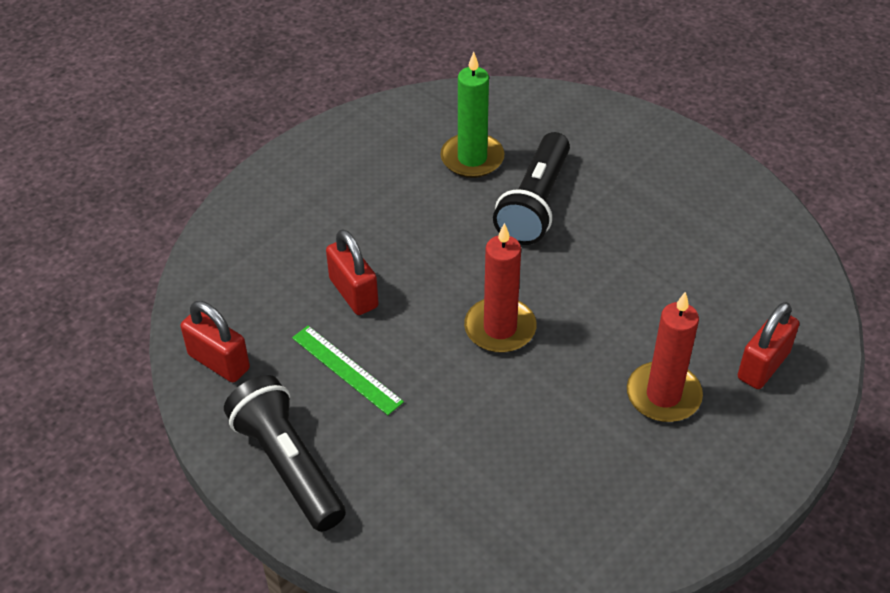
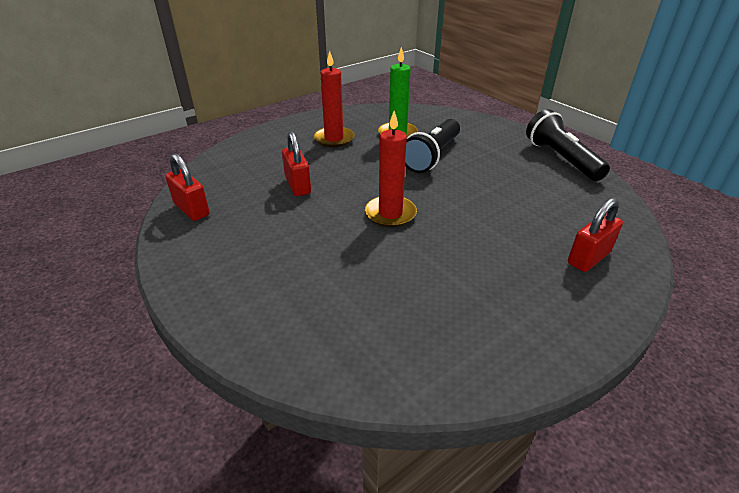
camera: 10 degrees right, 10 degrees down
black flashlight [224,375,346,532] -> black flashlight moved to [526,109,610,181]
green ruler [292,326,404,415] -> none
red candle [627,292,703,422] -> red candle moved to [313,51,354,147]

